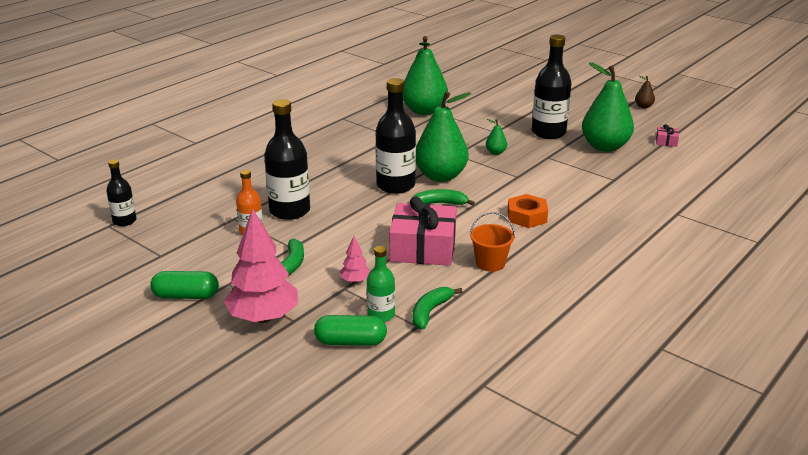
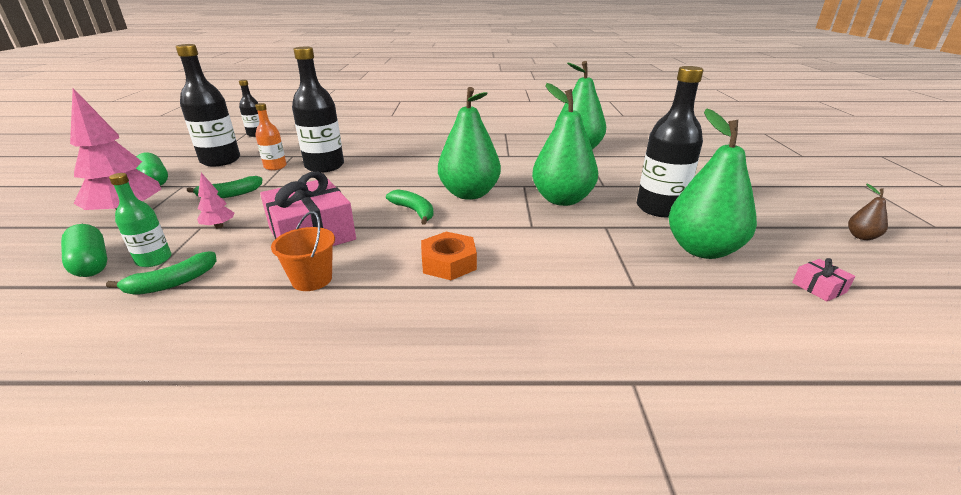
camera: 50 degrees right, 0 degrees up
black bottle [375,78,416,194] -> black bottle moved to [176,44,240,166]
green banana [413,287,463,329] -> green banana turned 150 degrees clockwise [106,251,217,295]
green pear [486,119,507,155] -> green pear [532,83,598,206], size x2.38

